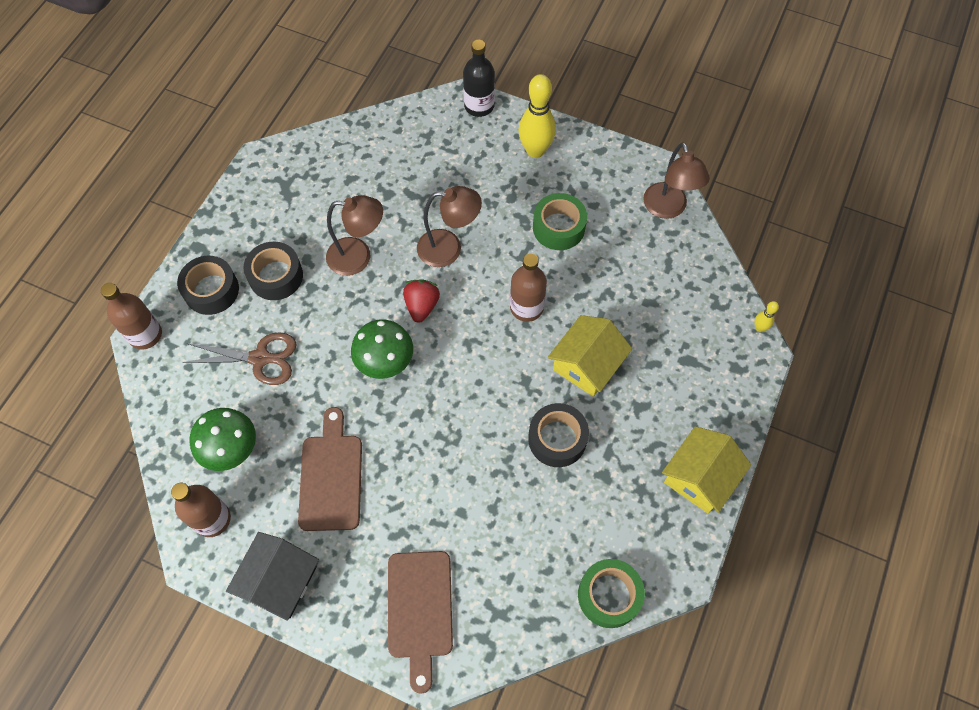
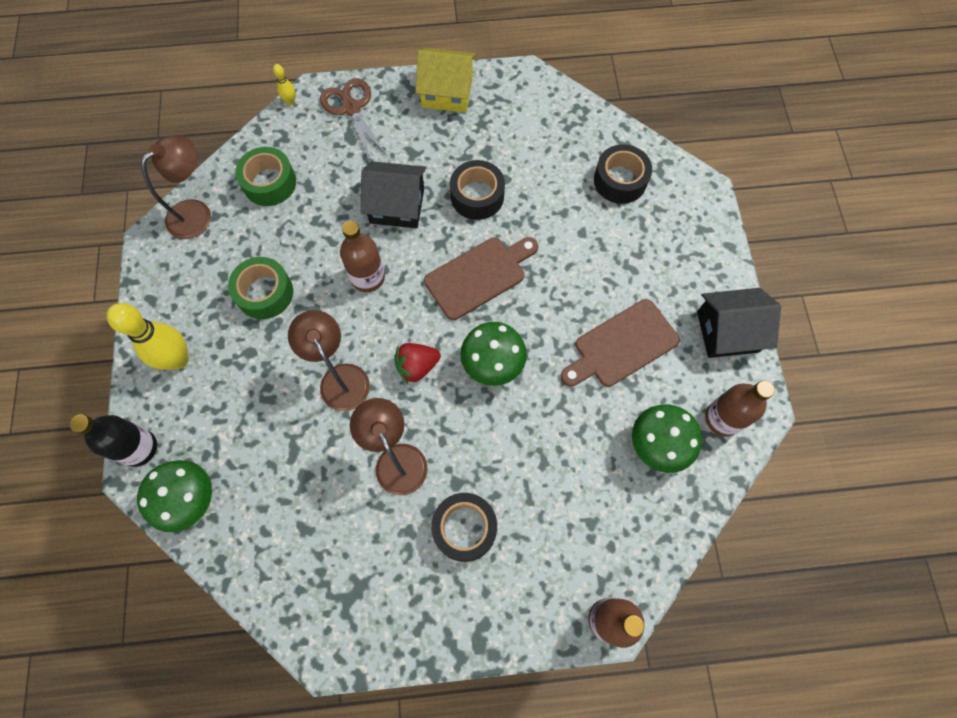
camera: 120 degrees left, 5 degrees up
black tape [177,256,239,315] -> black tape moved to [594,144,652,204]
brown scissors [182,332,297,385] -> brown scissors moved to [320,78,388,162]
brown cutting board [388,551,453,694] -> brown cutting board moved to [424,237,538,320]
yellow house [548,315,632,397] -> black house [361,161,426,228]
green tape [578,559,645,628] -> green tape moved to [235,147,296,206]
none -> green mushroom [137,460,212,532]

